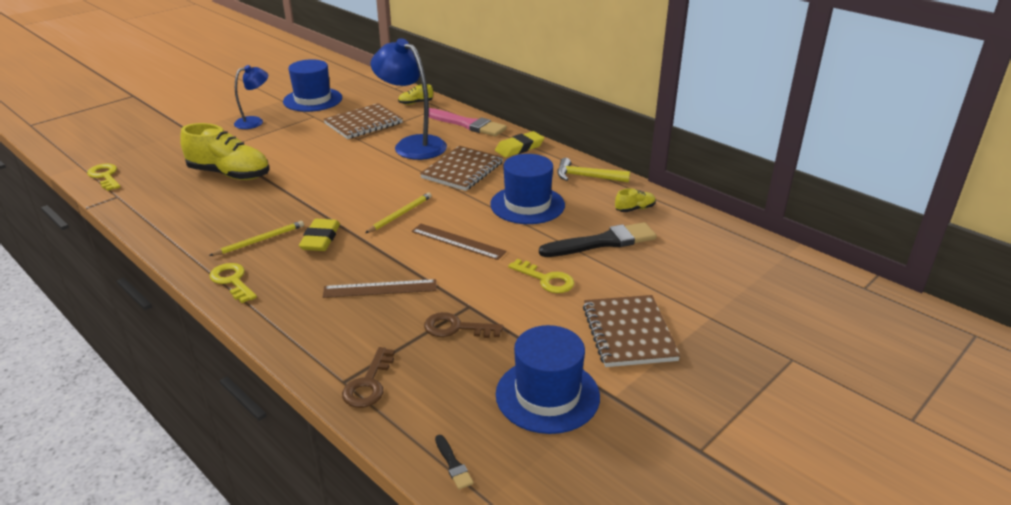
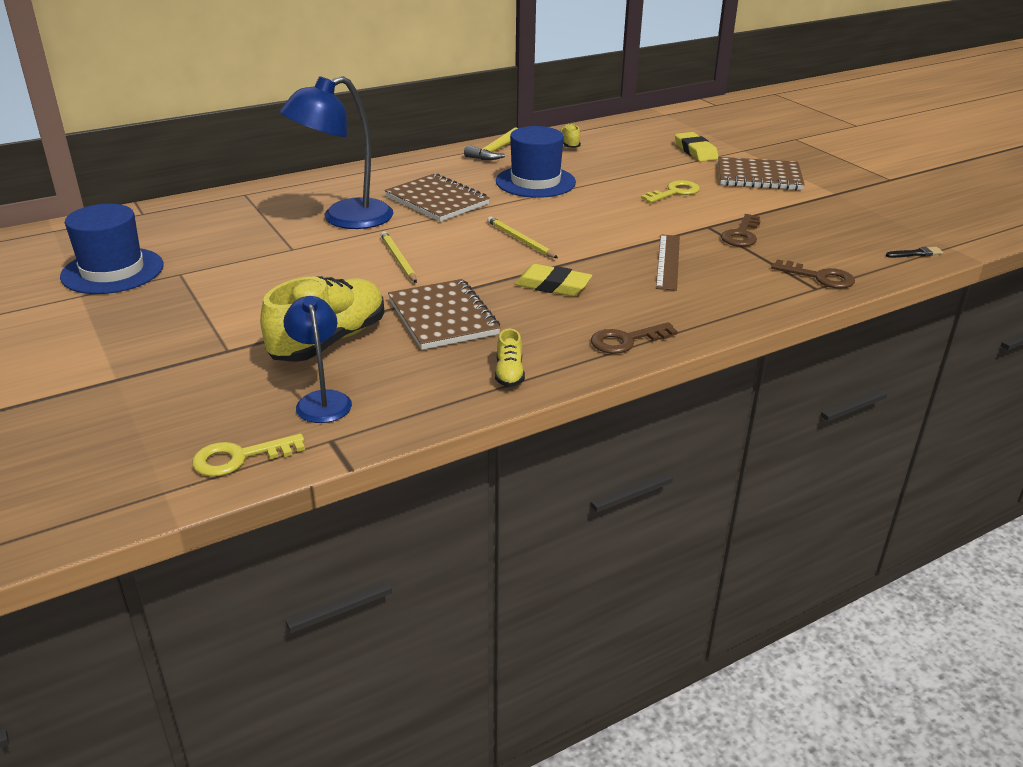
camera: 75 degrees left, 0 degrees up
yellow pencil [209,221,304,256] -> yellow pencil moved to [381,231,417,283]
yellow key [209,263,257,303] -> brown key [591,322,678,354]
blue lamp [234,65,268,129] -> blue lamp moved to [283,296,352,423]
brown notebook [324,103,403,139] -> brown notebook moved to [388,279,501,350]
yellow shoe [398,84,433,105] -> yellow shoe moved to [495,329,525,387]
brown ruler [411,224,507,260] -> none
pink brush [429,108,507,136] -> none
yellow eraser [495,131,544,157] -> yellow eraser moved to [675,132,719,162]
blue hat [496,325,600,434] -> none
black brush [539,222,657,257] -> none

